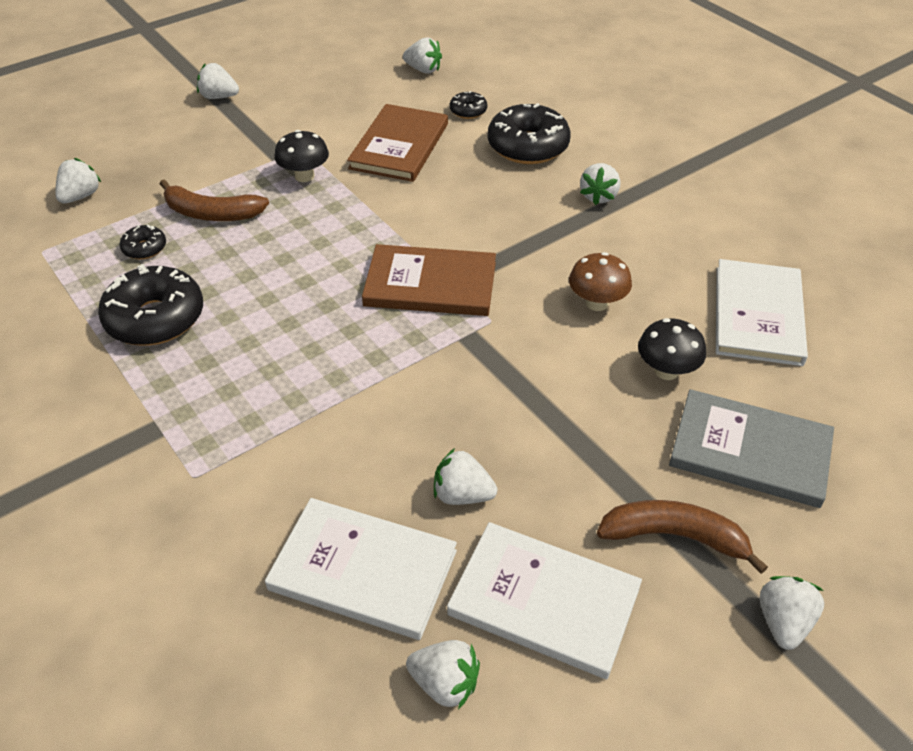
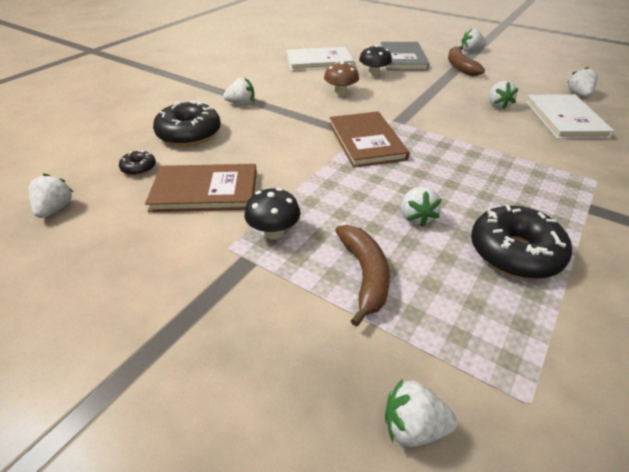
camera: 110 degrees left, 5 degrees down
black donut [120,224,166,260] -> none
white strawberry [197,63,239,99] -> white strawberry moved to [402,187,442,227]
white book [447,522,642,679] -> none

